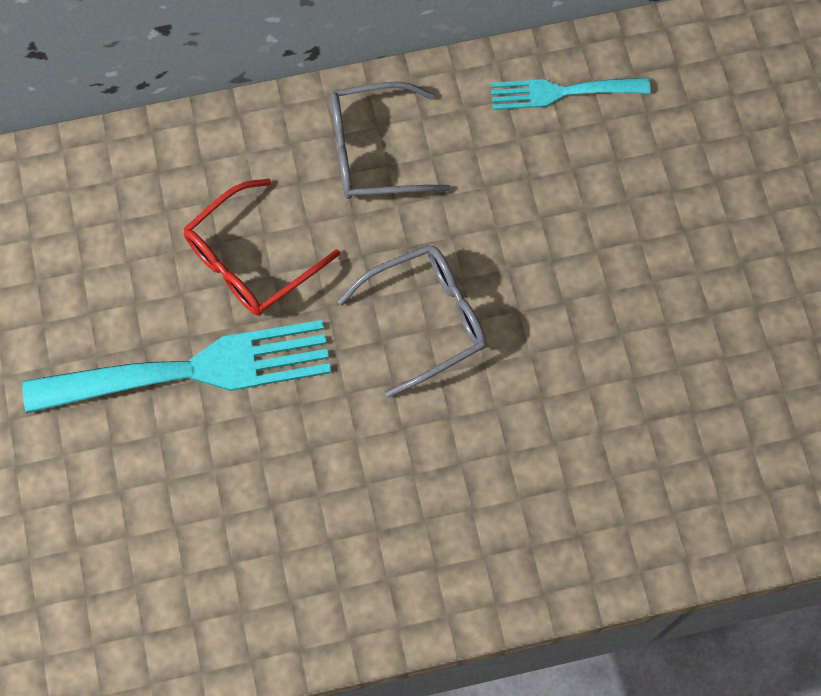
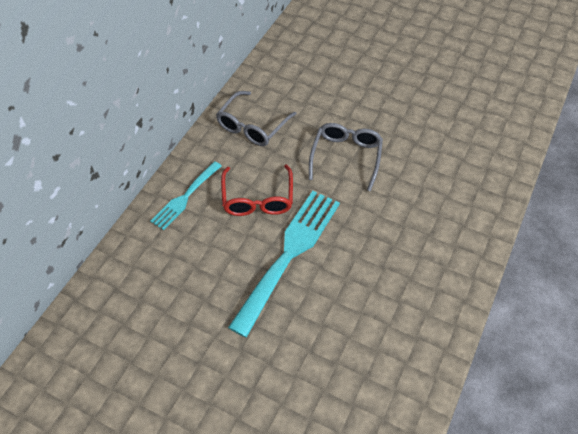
camera: 50 degrees left, 15 degrees down
turquoise fork [490,78,651,110] -> turquoise fork moved to [150,161,222,230]

